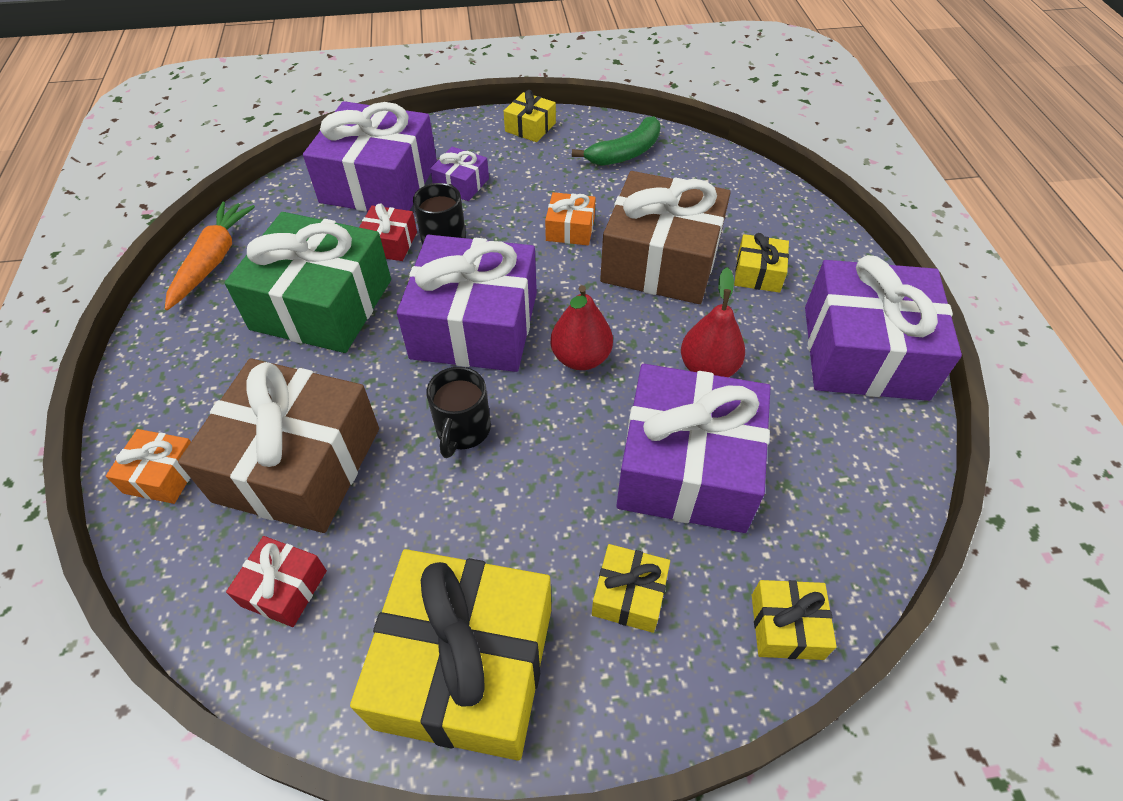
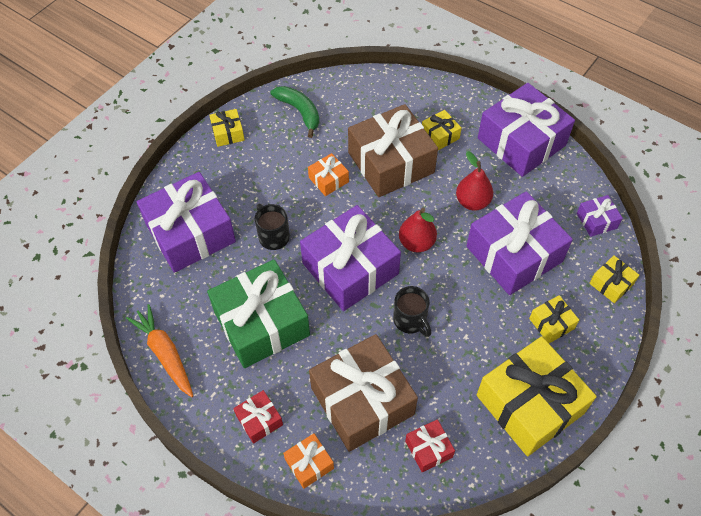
camera: 45 degrees left, 5 degrees up
red gift [359,204,417,261] -> red gift moved to [233,390,283,444]
purple gift [430,147,489,201] -> purple gift moved to [577,195,623,237]
green banana [572,116,661,166] -> green banana turned 45 degrees counterclockwise [270,86,319,138]

